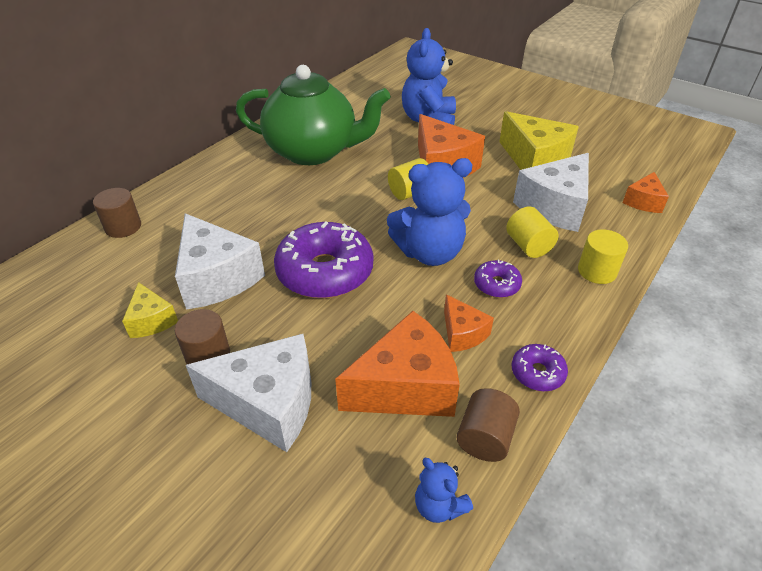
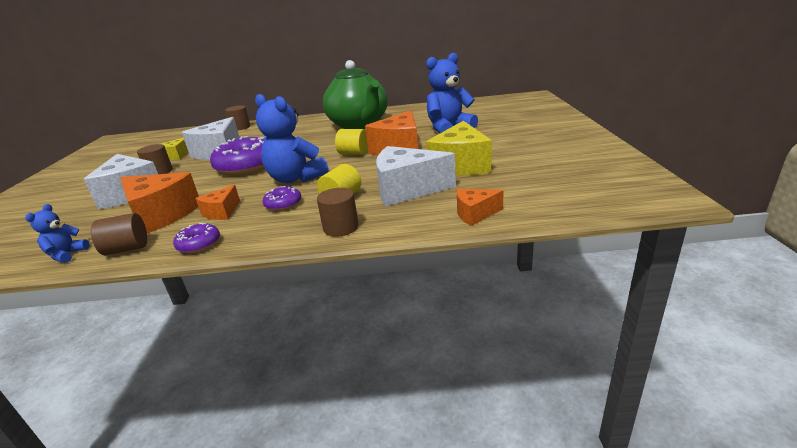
camera: 55 degrees right, 15 degrees down
yellow cylinder [578,229,628,284] -> brown cylinder [317,188,359,237]

